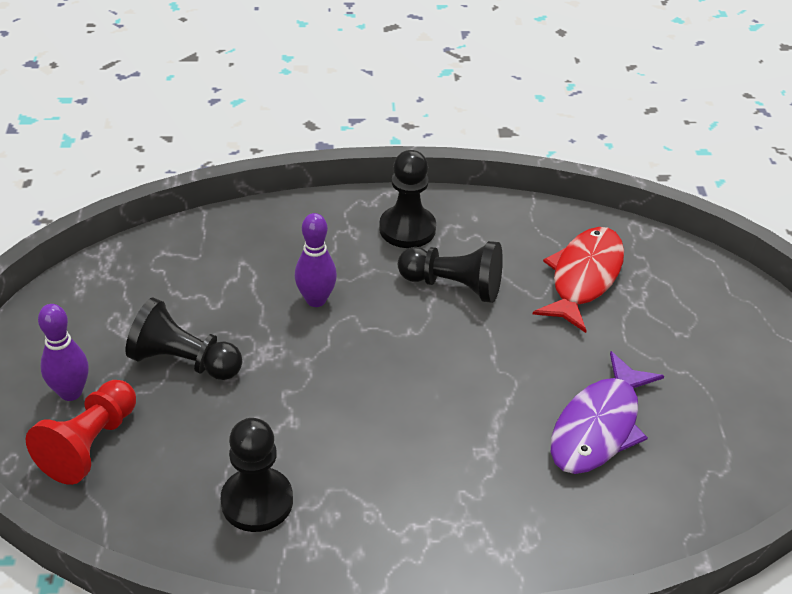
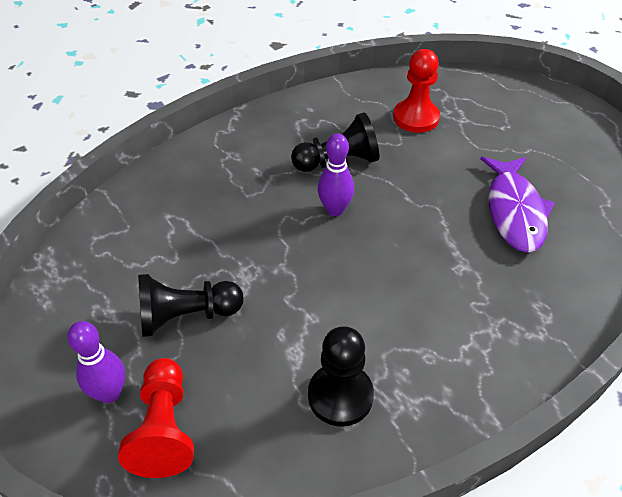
camera: 30 degrees left, 5 degrees up
purple bowling pin [295,213,337,307] -> purple bowling pin moved to [318,133,354,216]
black pawn [379,150,436,248] -> none
red fish [533,227,624,333] -> red pawn [393,49,440,133]

